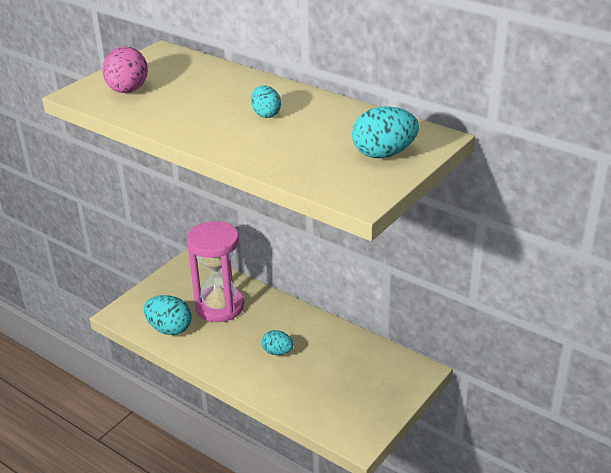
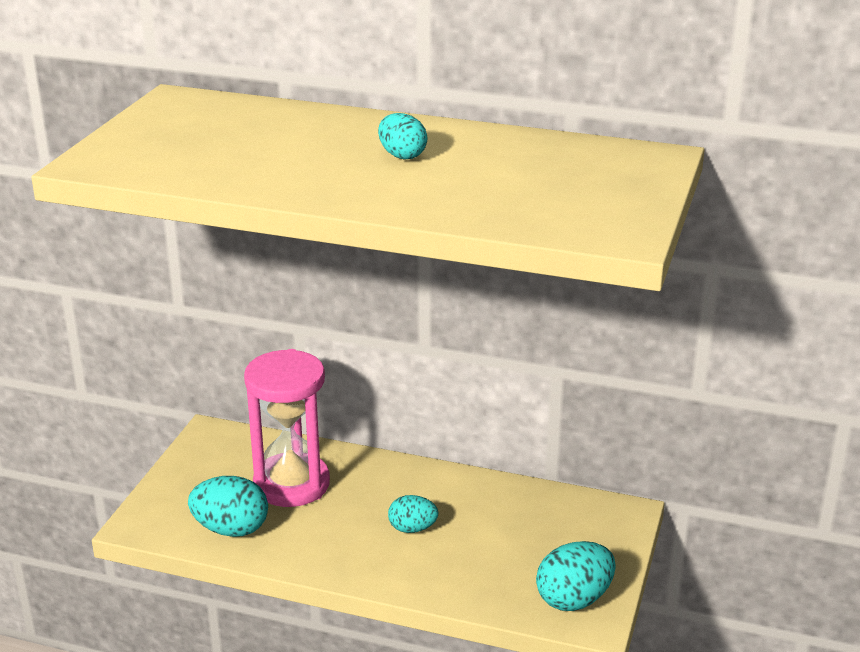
camera: 20 degrees left, 5 degrees down
pink egg [102,46,148,93] -> none
turquoise egg [352,106,419,158] -> turquoise egg moved to [536,541,616,611]

